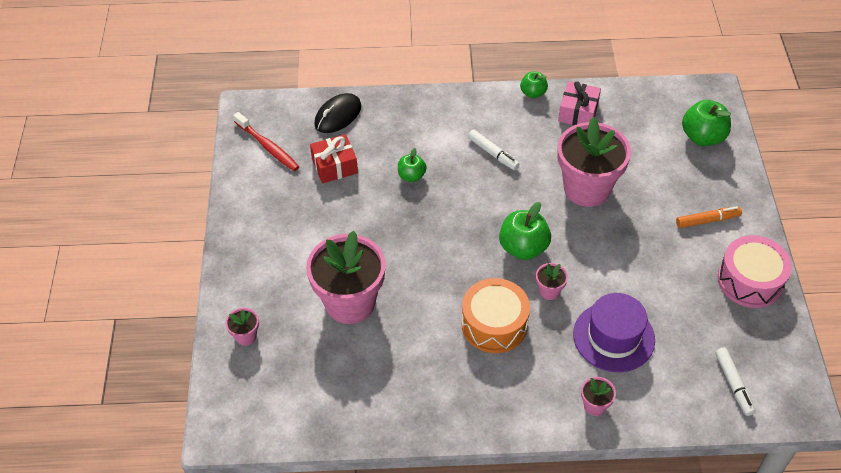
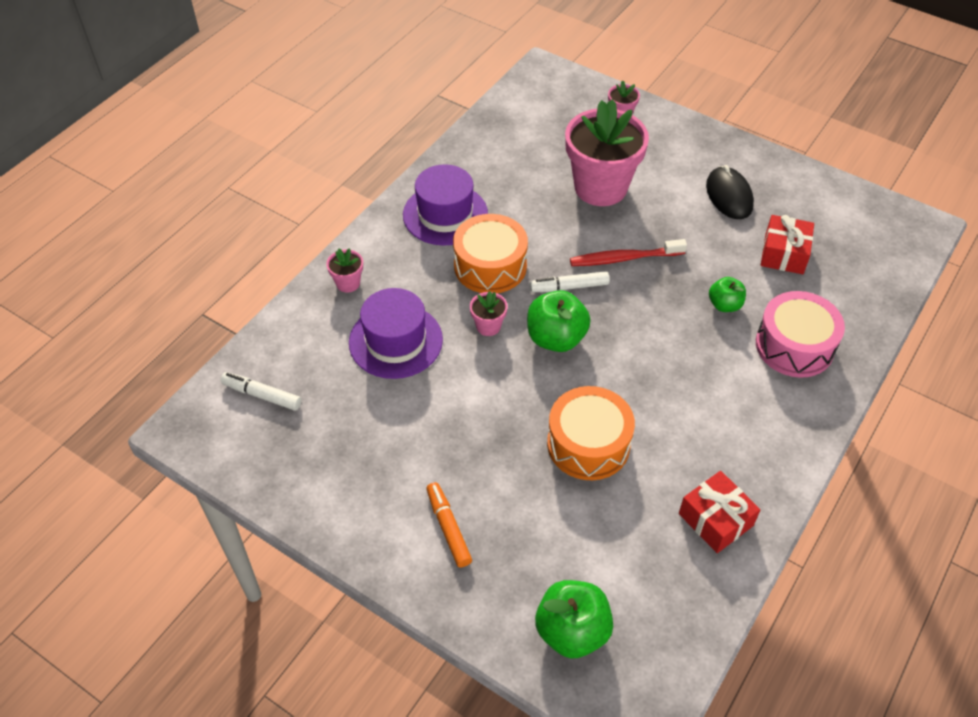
camera: 125 degrees right, 0 degrees up
red toothbrush [233,112,299,171] -> red toothbrush moved to [570,239,687,266]
black mouse [314,93,361,133] -> black mouse moved to [706,165,754,219]
white marker [468,130,519,170] -> white marker moved to [530,271,610,292]
green apple [520,72,548,98] -> none
pink flower pot [557,117,631,207] -> orange drum [547,386,635,480]
pink gift [558,81,601,125] -> red gift [679,471,760,553]
orange marker [676,206,742,228] -> orange marker turned 135 degrees clockwise [426,482,472,567]
pink drum [718,235,792,308] -> pink drum moved to [756,291,845,378]
none -> purple hat [403,164,488,246]

